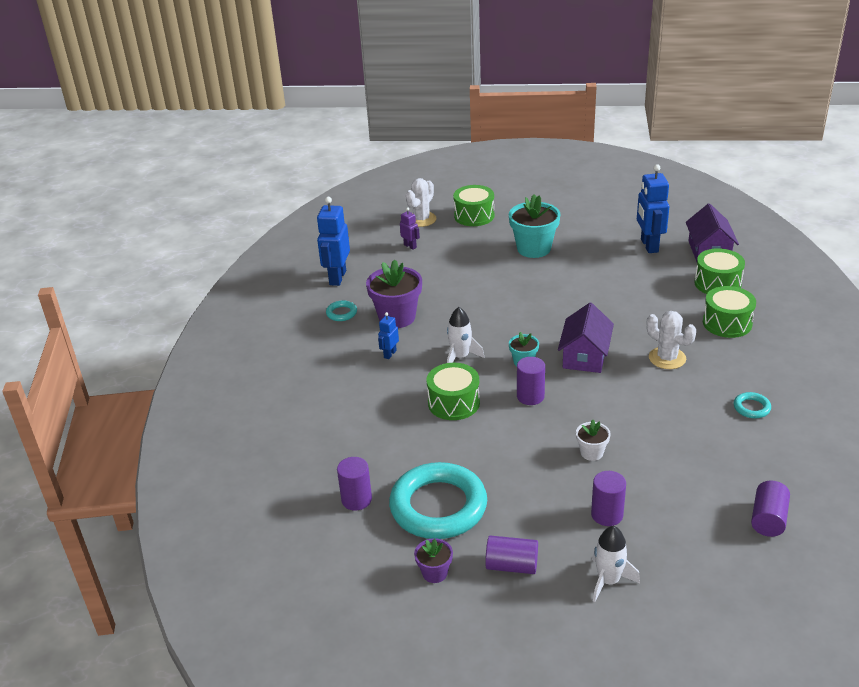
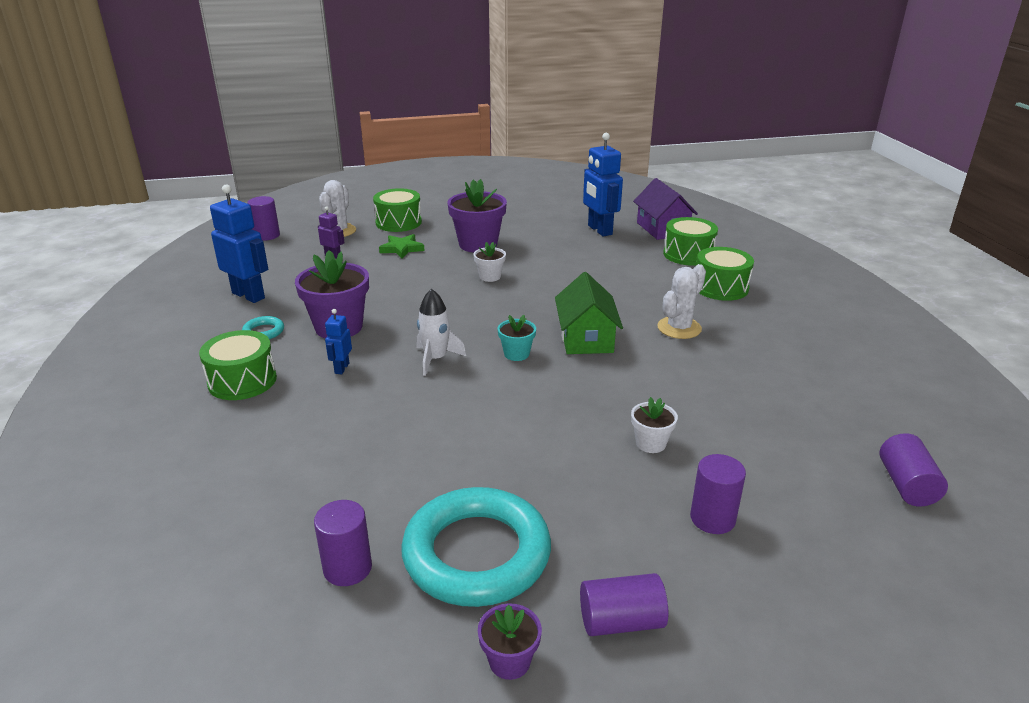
camera: 20 degrees left, 5 degrees down
blue robot [317,197,350,286] -> blue robot turned 135 degrees clockwise [210,185,268,303]
green drum [426,363,480,420] -> green drum moved to [199,330,277,400]
turquoise flower pot [509,194,560,258] -> purple flower pot [447,179,507,253]
purple cylinder [517,357,545,405] -> purple cylinder moved to [247,196,280,241]
purple house [558,303,614,373] -> green house [555,272,623,354]
white rocket [592,526,640,602] -> none
white cactus [647,311,696,369] -> white cactus turned 75 degrees counterclockwise [657,264,706,339]
turquoise ring [734,392,771,418] -> none
none -> green star [379,234,425,259]
none -> white flower pot [474,242,506,282]

